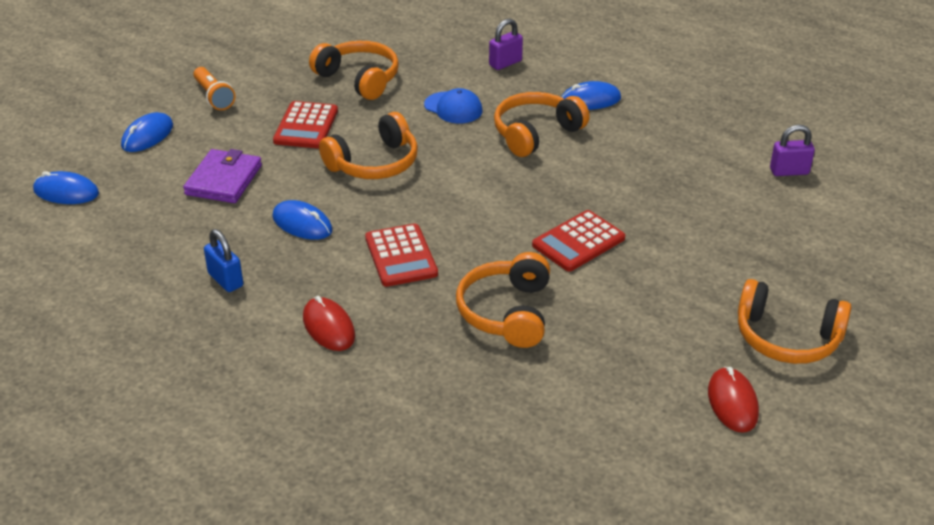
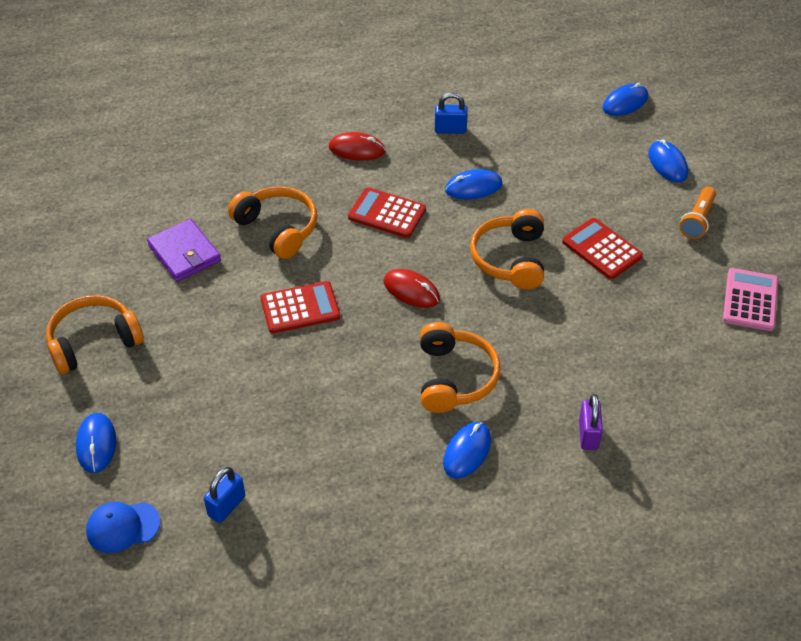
camera: 130 degrees right, 10 degrees up
purple wallet [183,149,262,203] -> purple wallet moved to [147,219,221,282]
orange flashlight [193,67,236,110] -> orange flashlight turned 75 degrees counterclockwise [680,187,716,239]
orange headphones [309,41,399,100] -> none
blue cap [424,88,483,123] -> blue cap moved to [86,502,160,553]
red calculator [532,210,625,271] -> red calculator turned 75 degrees clockwise [261,281,340,333]
red mouse [708,367,759,433] -> red mouse moved to [384,269,440,308]
purple padlock [770,124,815,176] -> blue padlock [204,467,245,523]
none -> blue mouse [76,413,116,473]
none -> pink calculator [723,268,778,331]

